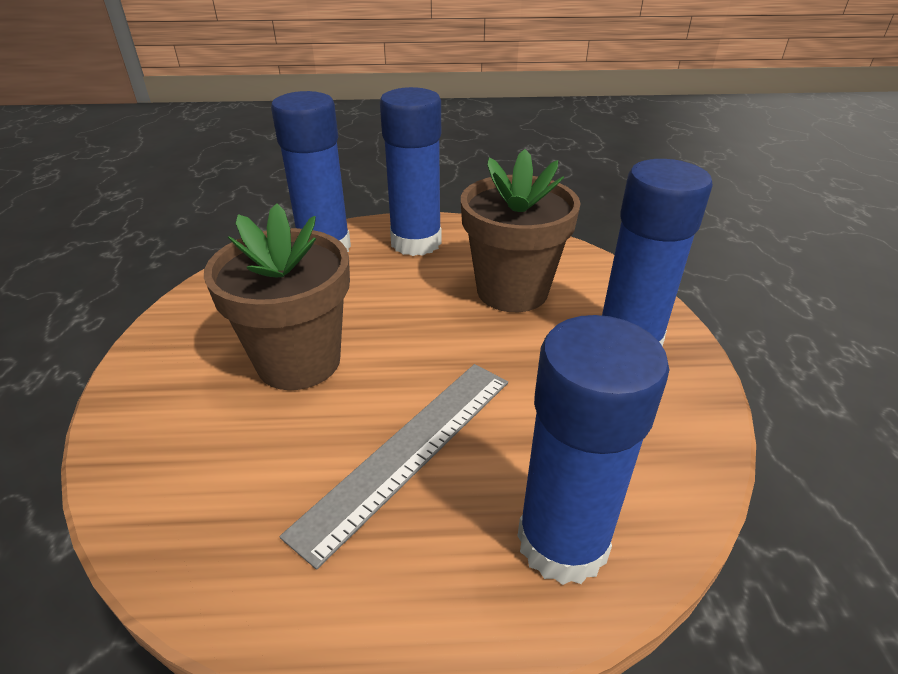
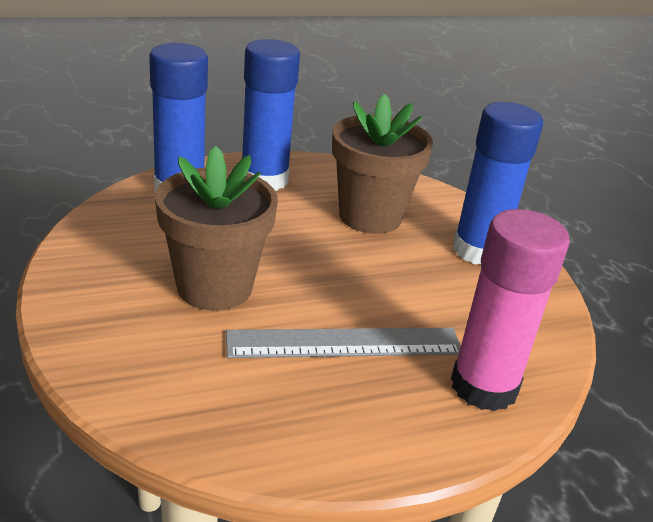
camera: 20 degrees left, 5 degrees down
grey ruler [280,364,508,570] -> grey ruler turned 60 degrees clockwise [226,328,461,358]
blue glue stick [518,315,669,585] -> pink glue stick [451,209,570,412]

